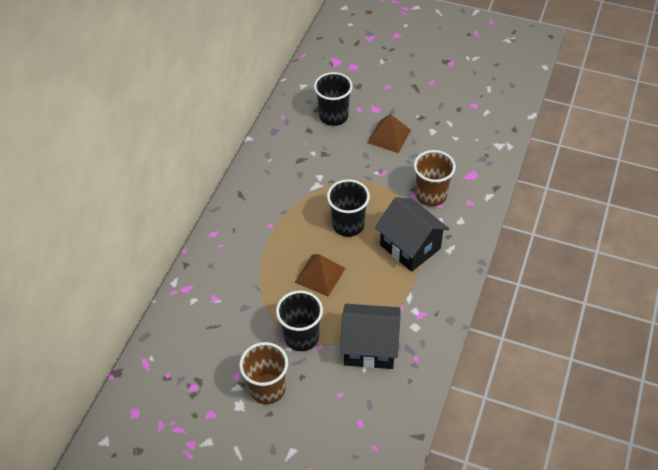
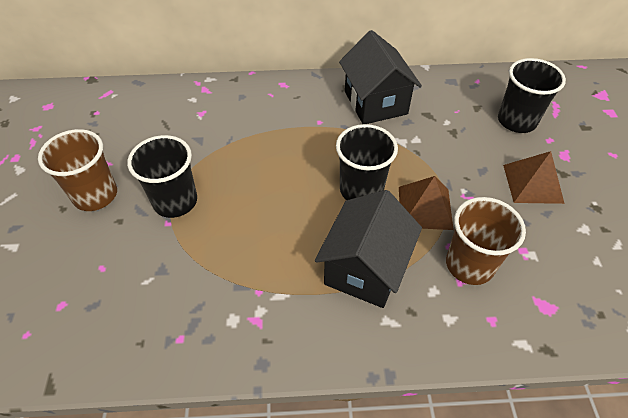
camera: 65 degrees right, 0 degrees up
brown pyramid [294,254,345,297] -> brown pyramid moved to [399,176,454,230]
black house [340,304,401,369] -> black house moved to [339,30,422,124]

